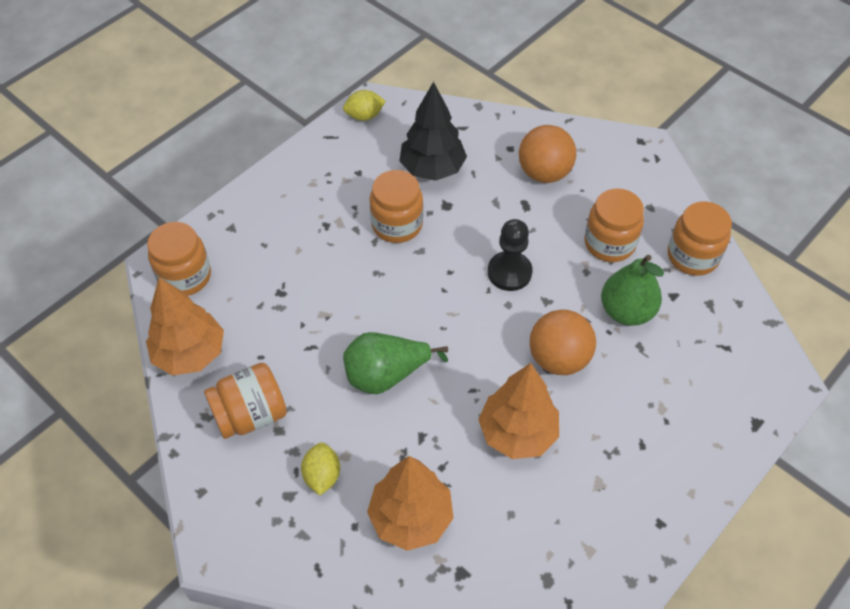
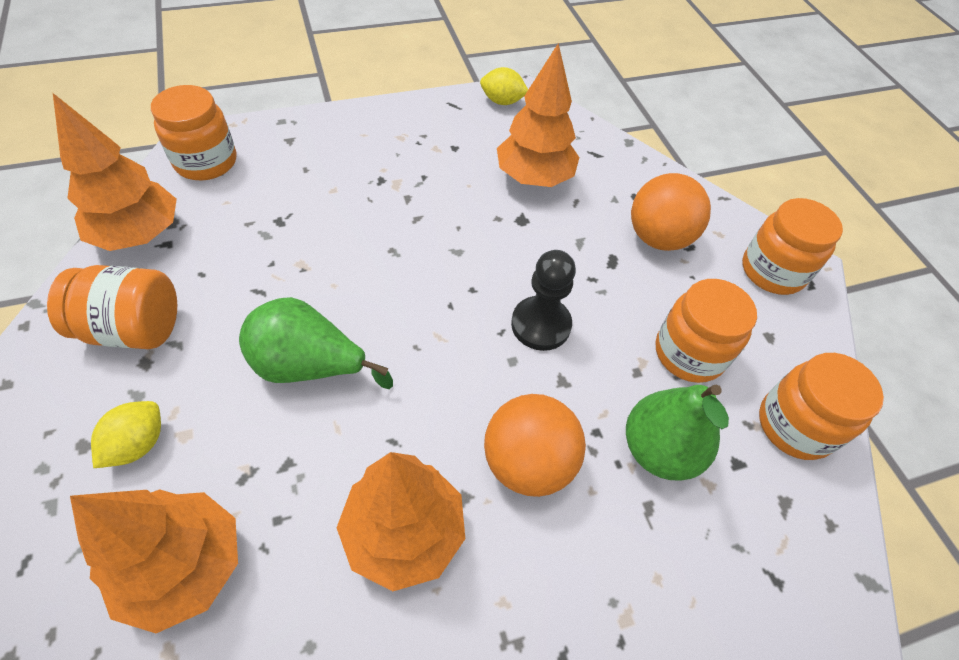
camera: 25 degrees right, 0 degrees up
orange jar [370,170,423,243] -> orange jar moved to [742,198,843,295]
black tree [399,82,467,181] -> orange tree [497,43,580,187]

